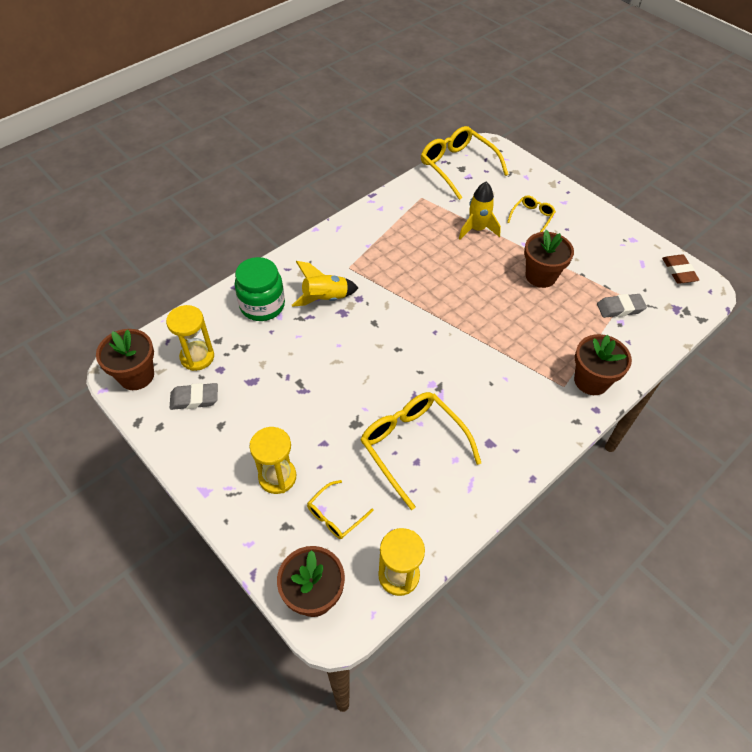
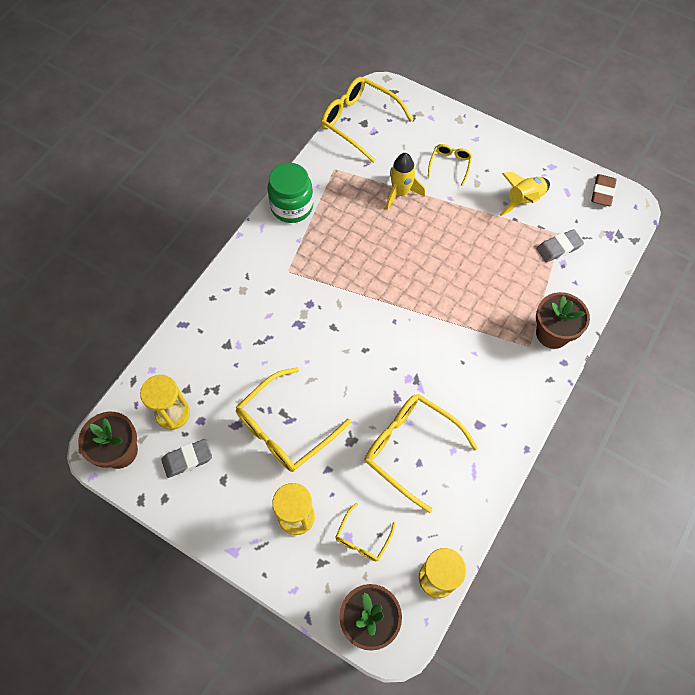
camera: 15 degrees left, 10 degrees up
green jar [234,257,285,321] -> green jar moved to [268,163,313,223]
yellow rocket [292,261,358,307] -> yellow rocket moved to [500,172,550,216]
brown flower pot [524,230,574,288] -> none
brown eraser [662,254,699,284] -> brown eraser turned 45 degrees clockwise [591,174,617,206]
none -> yellow glasses [236,367,351,472]

